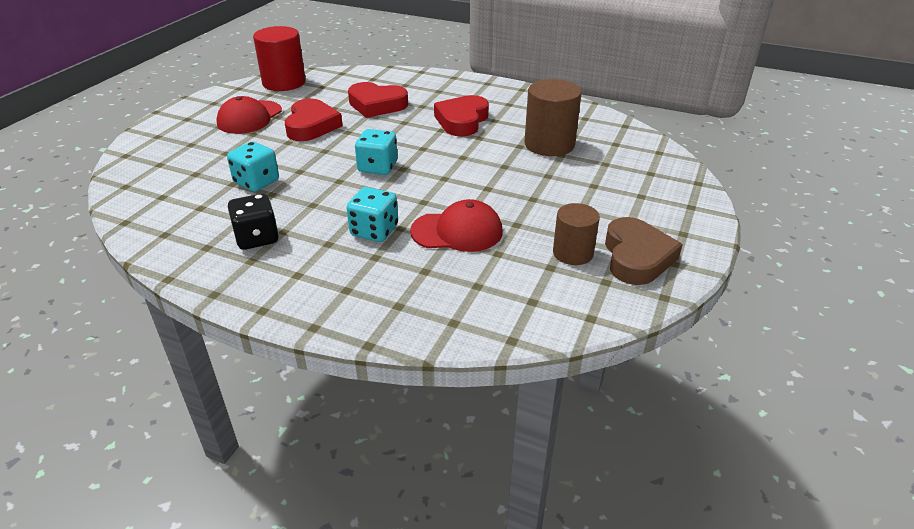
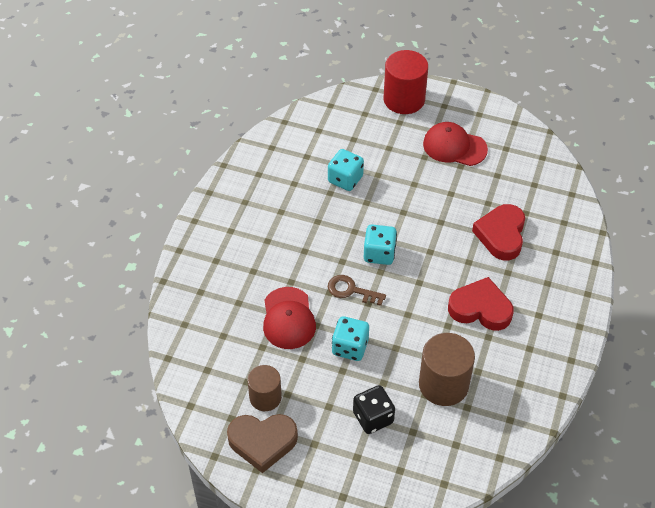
camera: 85 degrees right, 15 degrees up
black dice [227,194,279,250] -> black dice moved to [353,385,395,434]
red cylinder [253,26,306,91] -> red cylinder moved to [384,50,428,114]
red heart [285,98,343,141] -> none
turquoise dice [347,187,398,242] -> turquoise dice moved to [332,316,369,361]
none -> brown key [328,275,386,306]

